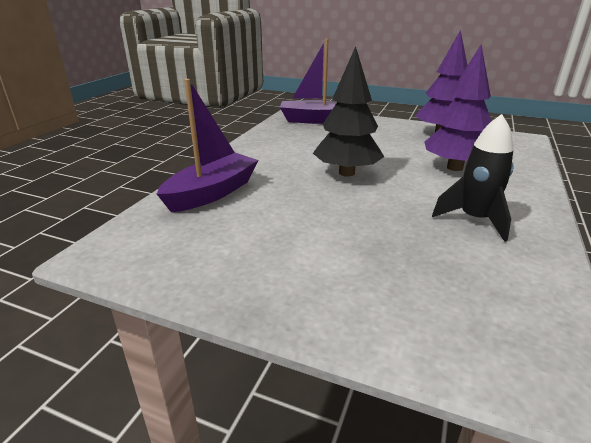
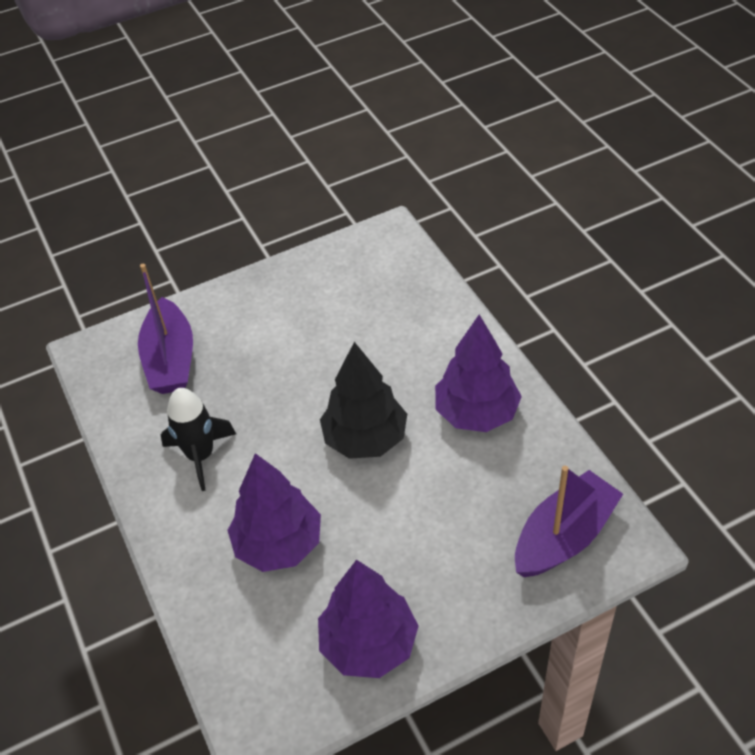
camera: 135 degrees right, 20 degrees up
purple boat [157,79,258,212] -> purple boat moved to [138,264,193,394]
none -> purple tree [435,315,522,432]

